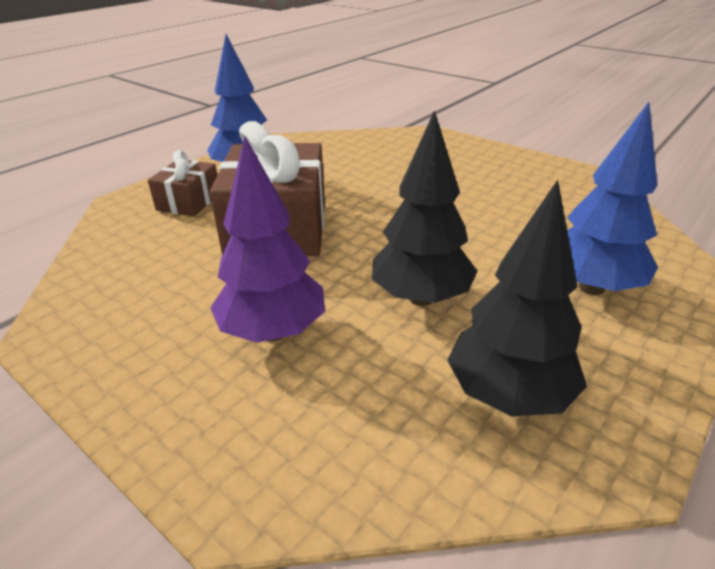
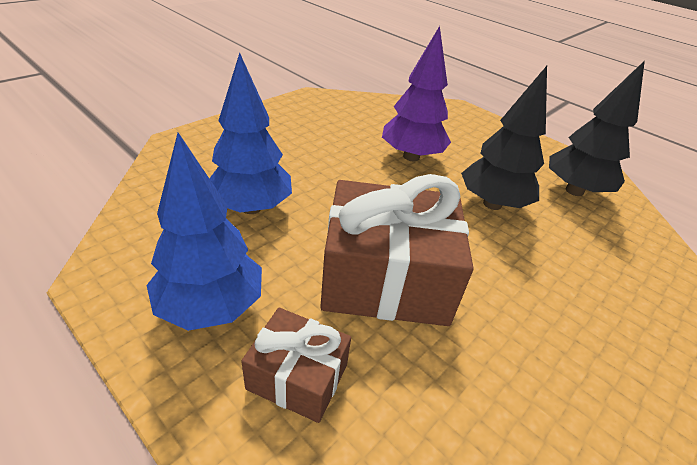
camera: 90 degrees left, 5 degrees up
purple tree [210,136,325,343] -> purple tree moved to [382,26,451,161]
blue tree [567,102,658,295] -> blue tree moved to [209,53,292,214]

